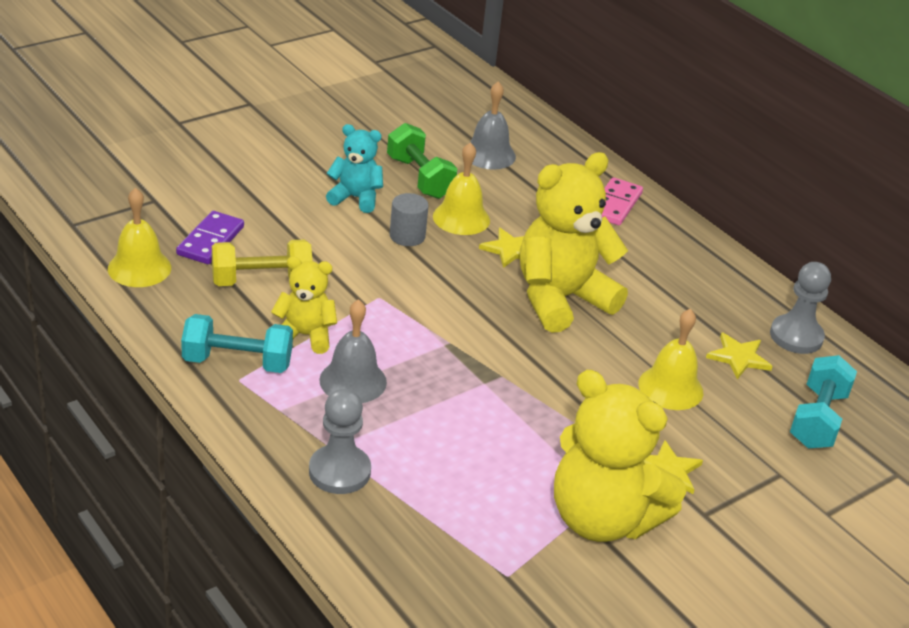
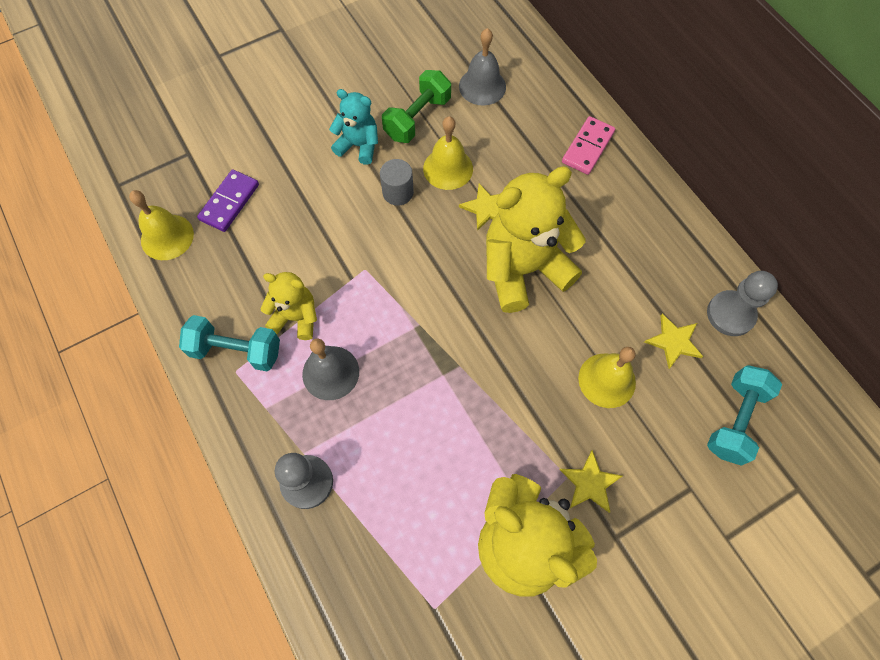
camera: 10 degrees right, 30 degrees up
yellow dumbbell [212,240,313,286] -> none
green dumbbell [387,123,458,199] -> green dumbbell turned 60 degrees clockwise [382,70,451,143]

